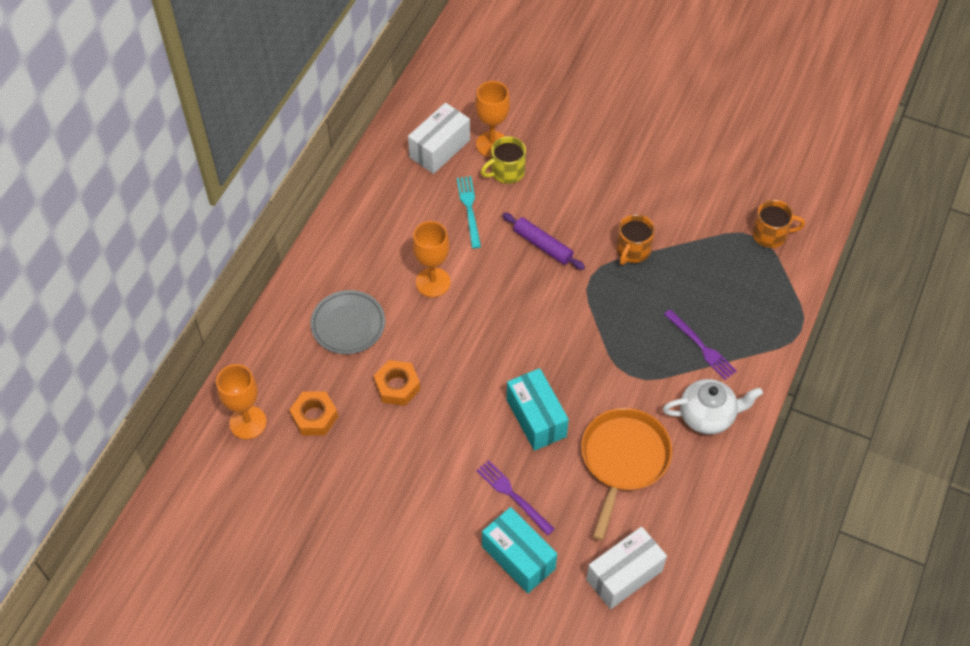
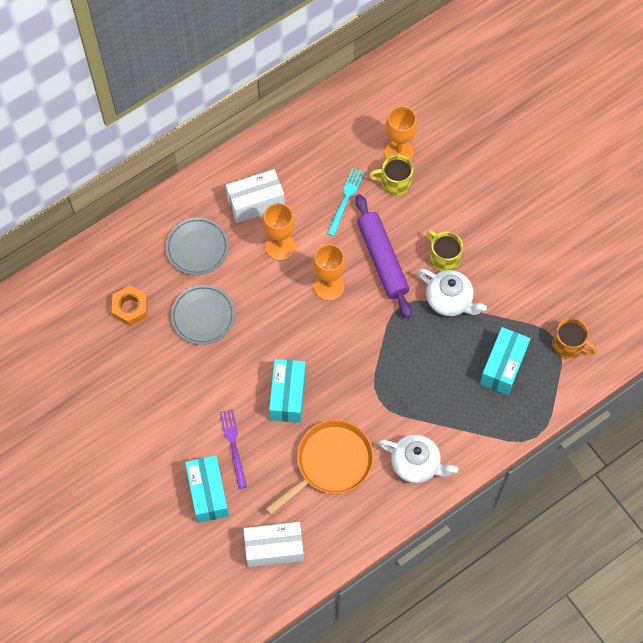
camera: 30 degrees right, 10 degrees up
orange goblet [216,364,267,439] -> orange goblet moved to [313,244,346,301]
orange nut [374,360,420,406] -> grey plate [171,285,235,345]
white box [408,103,470,174] -> white box moved to [226,169,285,223]
purple rolling pin [502,213,585,270] -> purple rolling pin [355,194,412,318], size x1.55
orange mug [616,214,655,265] -> white teapot [418,269,487,316]
purple fork [664,309,737,380] -> none
none -> yellow mug [427,230,463,272]
none -> turquoise box [480,327,531,395]

